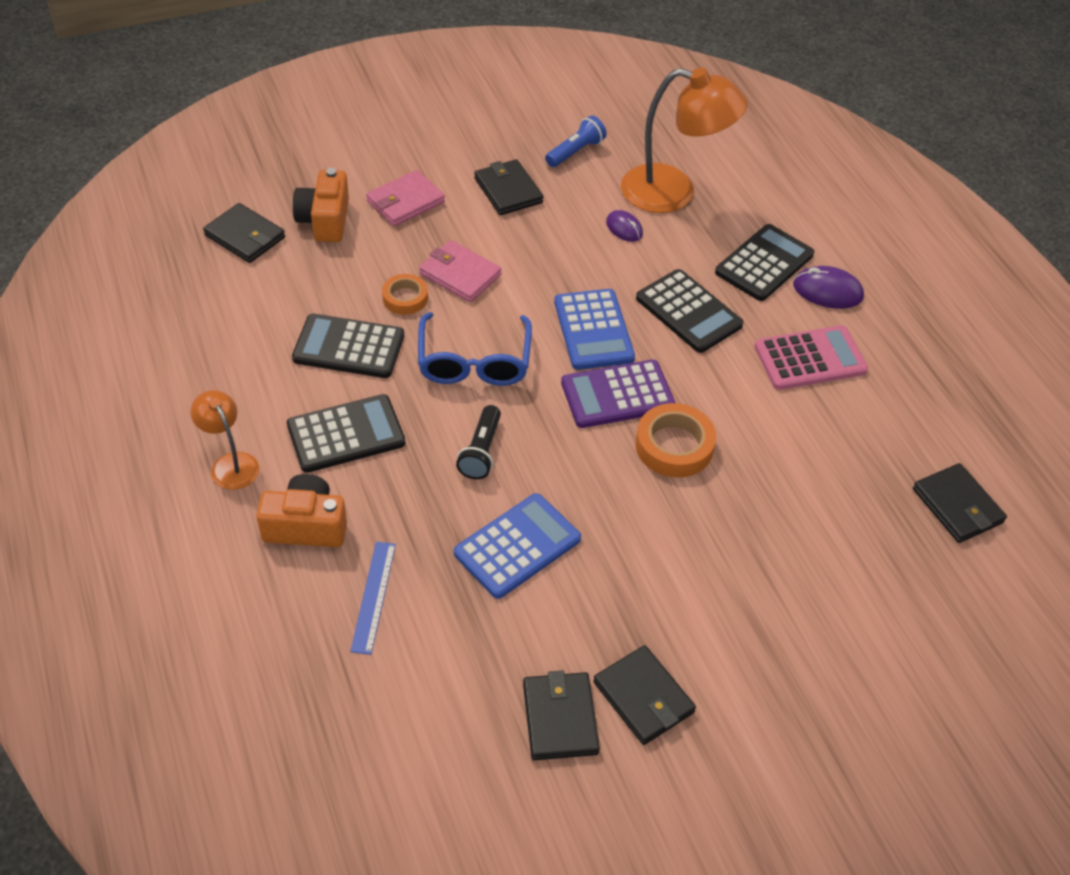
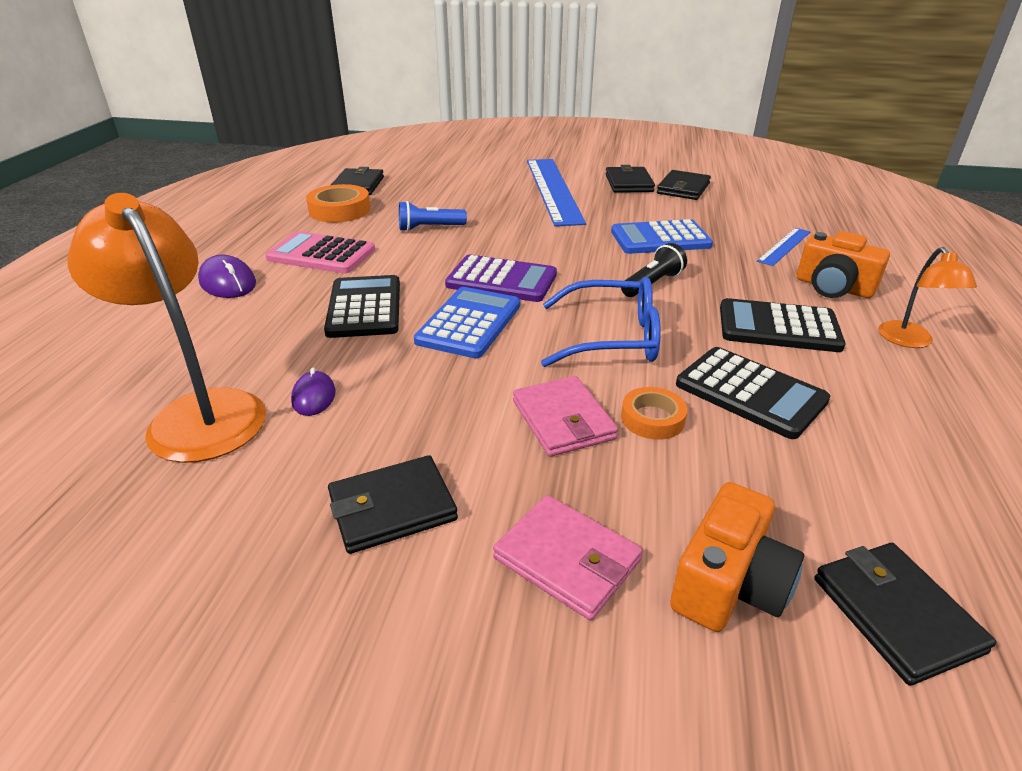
camera: 145 degrees left, 15 degrees down
pink wallet [366,170,445,226] -> pink wallet turned 45 degrees clockwise [493,495,643,620]
blue glasses [418,312,532,386] -> blue glasses turned 60 degrees clockwise [541,277,661,367]
black wallet [474,159,543,215] -> black wallet turned 60 degrees clockwise [328,455,458,554]
blue flashlight [545,115,607,167] -> blue flashlight moved to [399,201,467,231]
orange tape [635,403,716,478] -> orange tape moved to [306,184,371,223]
black calculator [715,224,814,301] -> none
none -> blue ruler [527,159,586,226]

